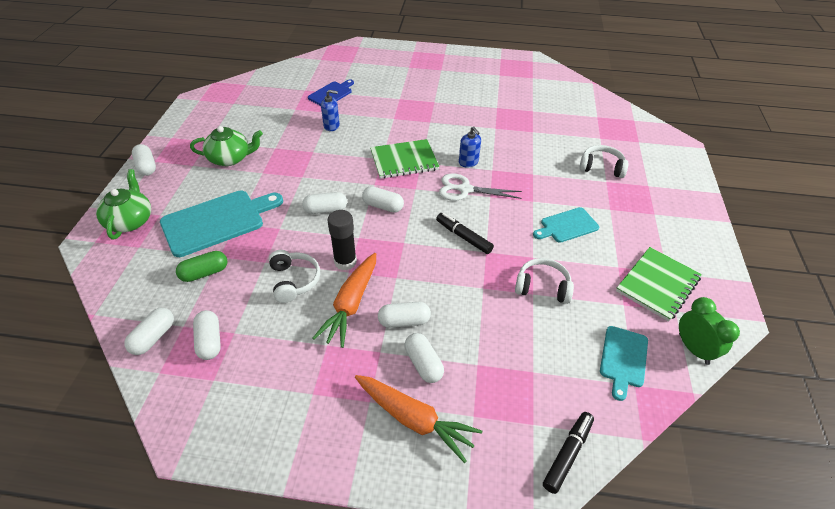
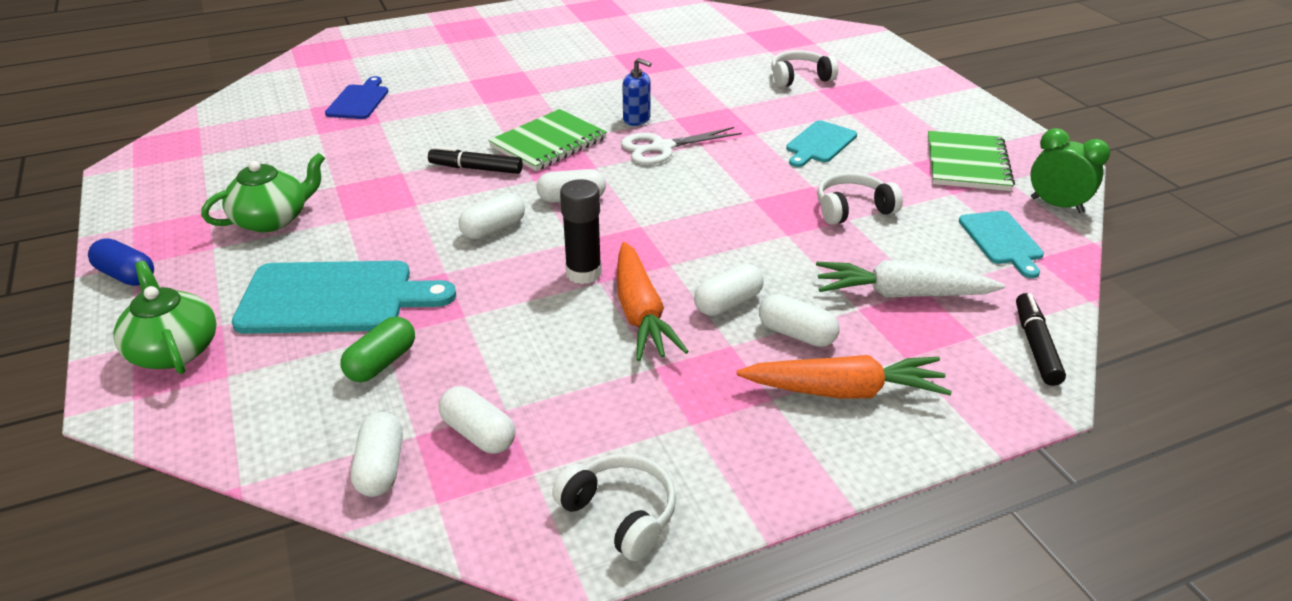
camera: 30 degrees left, 10 degrees down
white capsule [132,144,156,176] -> blue capsule [88,238,154,286]
turquoise cutting board [160,191,283,257] -> turquoise cutting board turned 60 degrees clockwise [232,261,456,334]
white headphones [269,250,320,303] -> white headphones moved to [552,454,676,561]
blue soap dispenser [321,90,340,131] -> none
black marker [436,213,494,254] -> black marker moved to [428,146,523,174]
none -> white carrot [816,260,1005,297]

